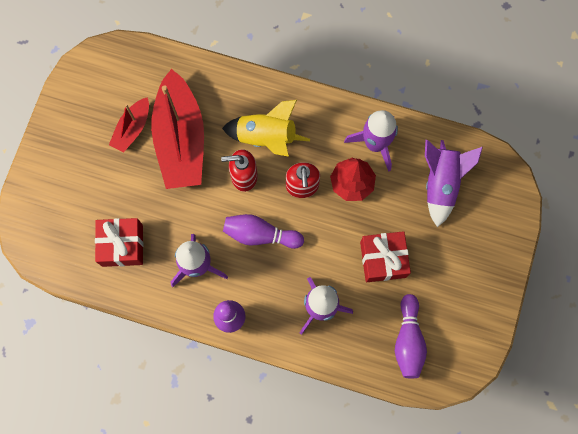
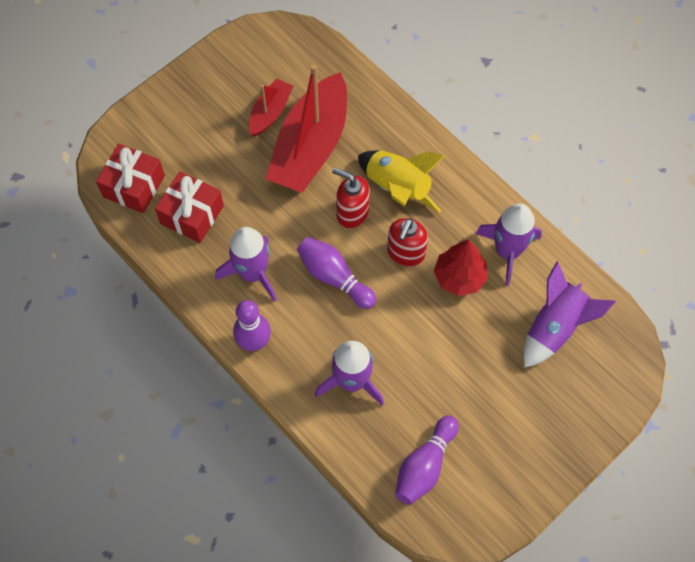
camera: 30 degrees right, 10 degrees down
red boat [109,97,149,153] -> red boat turned 150 degrees clockwise [249,79,293,136]
red gift [360,231,411,282] -> red gift moved to [96,144,165,213]

